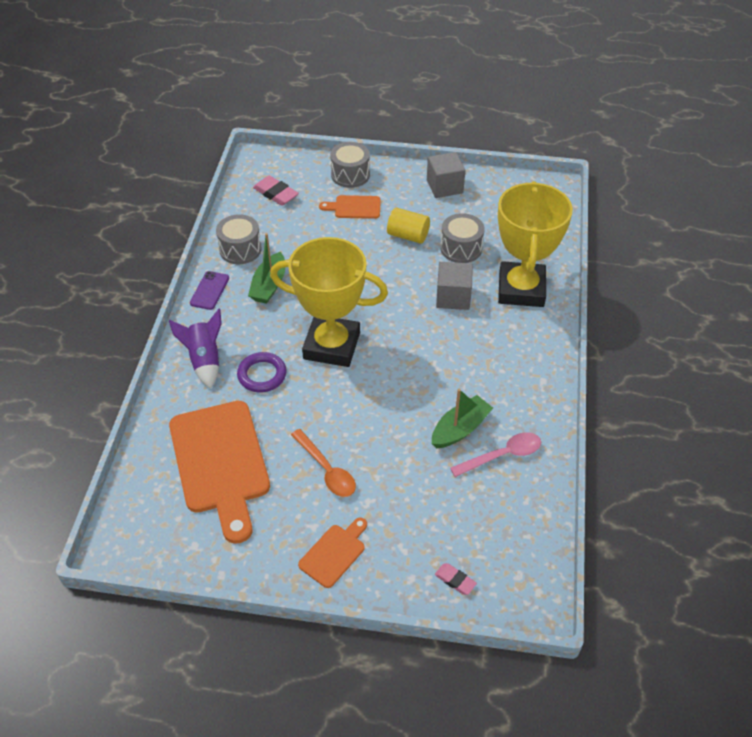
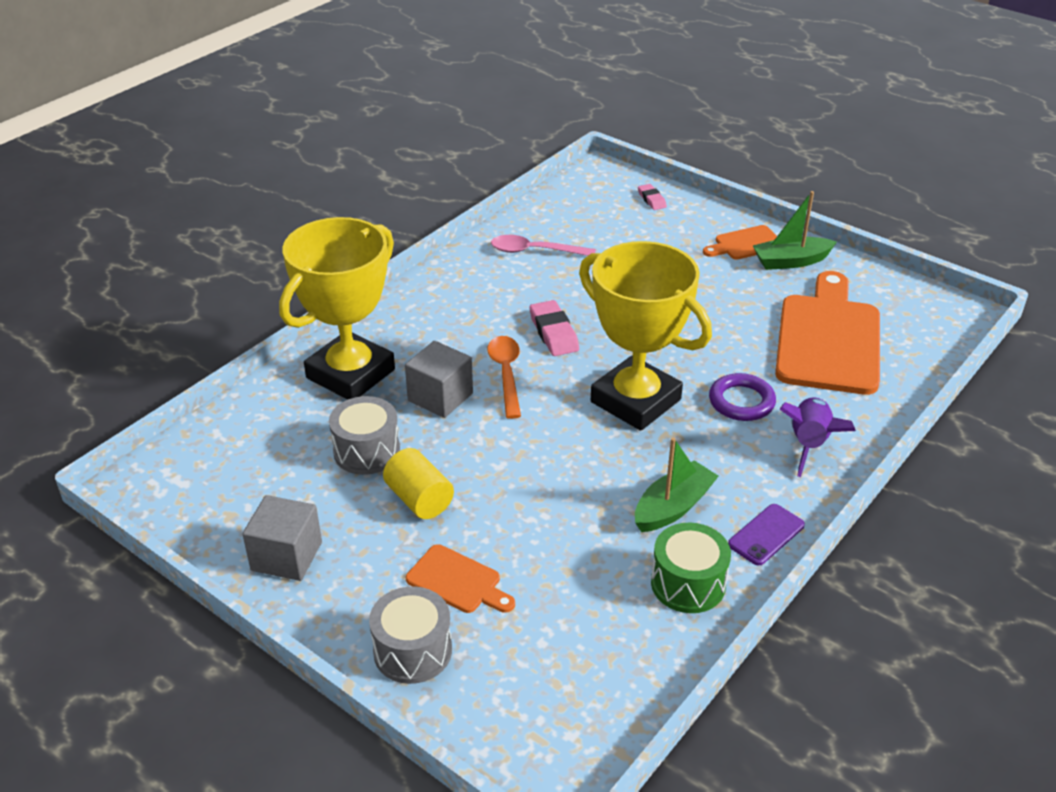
camera: 150 degrees left, 10 degrees down
grey drum [216,214,262,264] -> green drum [651,523,731,613]
pink eraser [253,176,299,206] -> pink eraser moved to [530,300,579,356]
orange spoon [291,429,356,497] -> orange spoon moved to [487,336,521,419]
green boat [432,389,493,448] -> green boat moved to [753,191,837,270]

